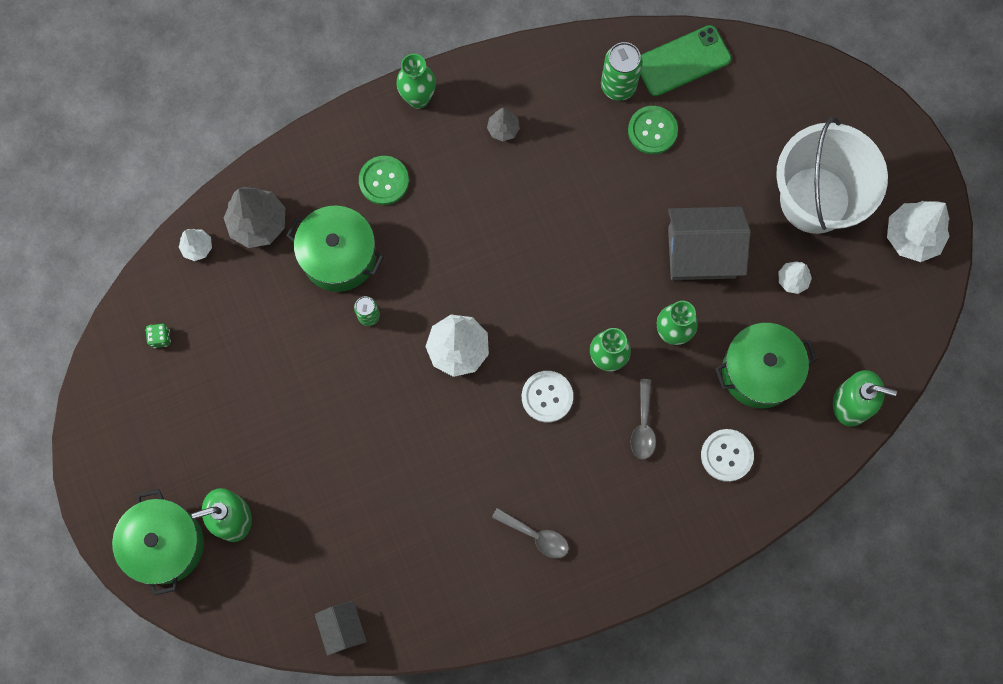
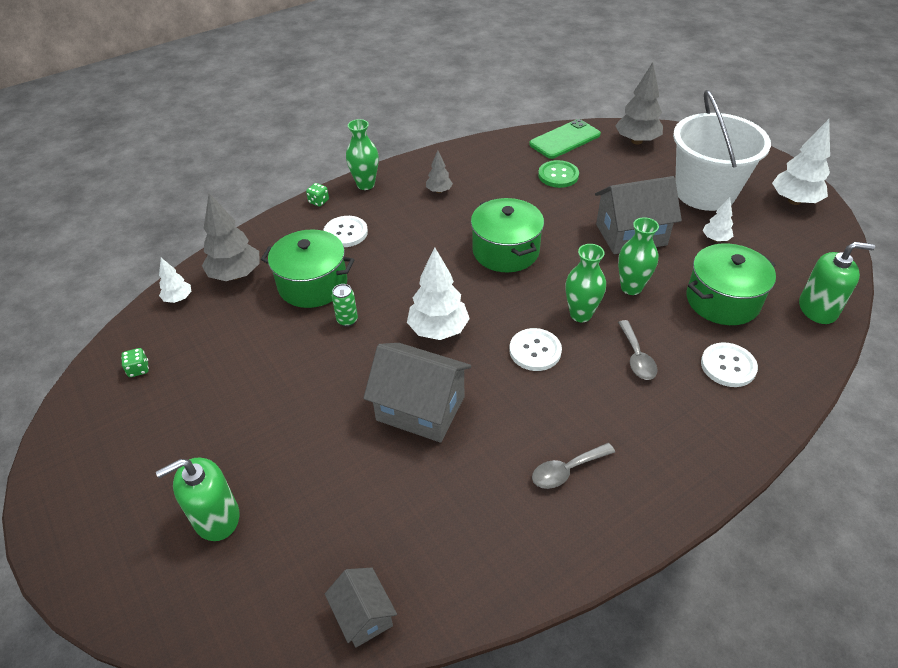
camera: 10 degrees left, 30 degrees down
green pot [112,489,204,595] -> green pot moved to [471,198,544,272]
green button [359,156,409,205] -> white button [324,216,368,247]
grey spoon [492,508,569,559] -> grey spoon turned 135 degrees clockwise [532,443,615,489]
green can [601,42,643,101] -> none
none -> green dice [306,183,329,207]
none -> grey house [363,343,471,443]
none -> grey tree [615,62,663,144]

